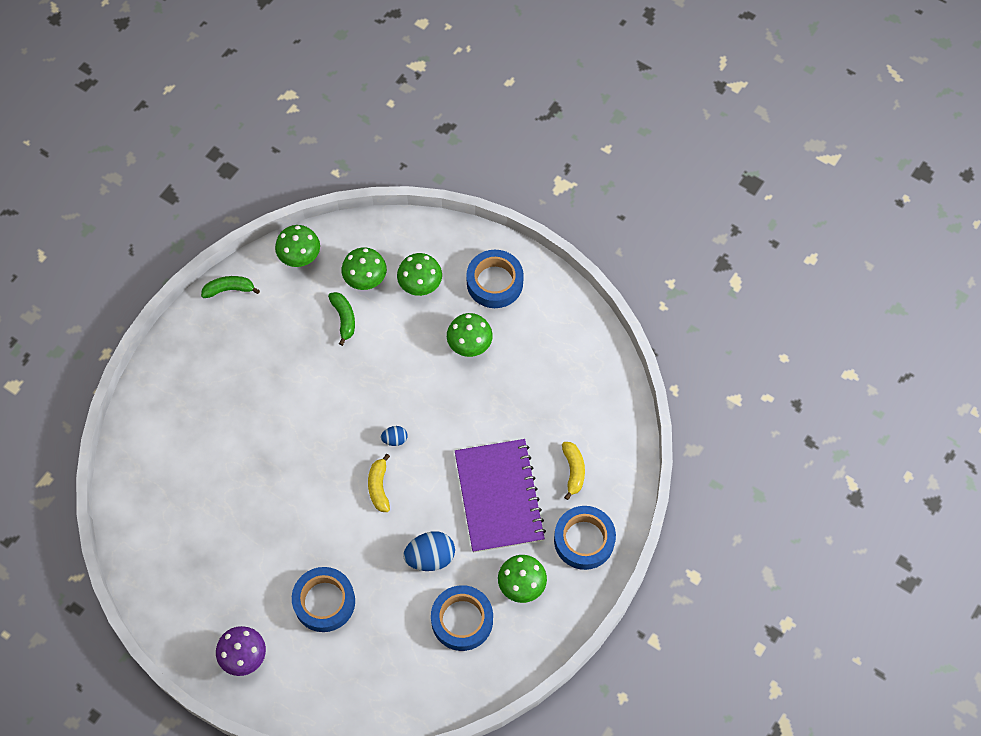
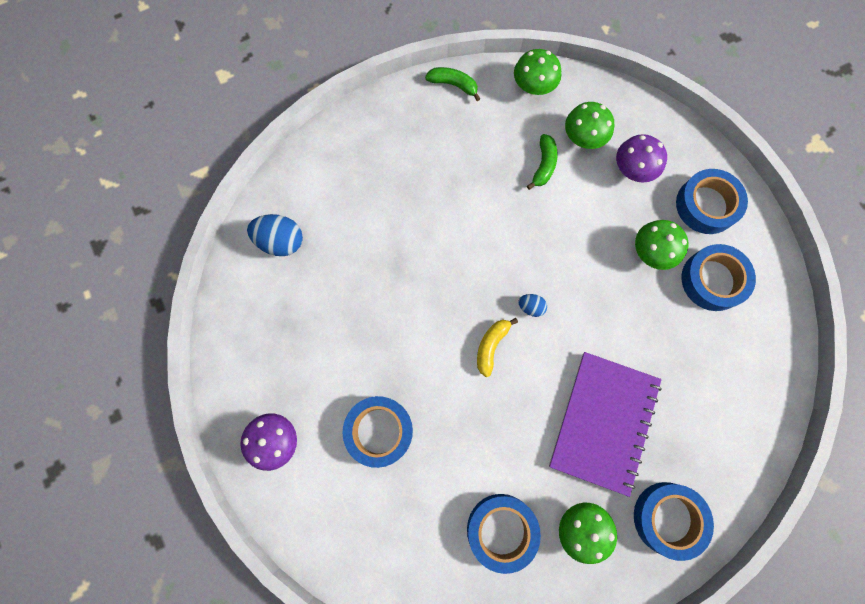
camera: 30 degrees right, 10 degrees up
green mushroom [397,253,442,296] -> purple mushroom [616,134,667,183]
blue egg [403,531,455,571] -> blue egg moved to [247,214,303,256]
yellow banana [562,442,585,500] -> none
none -> blue tape [681,244,756,311]

